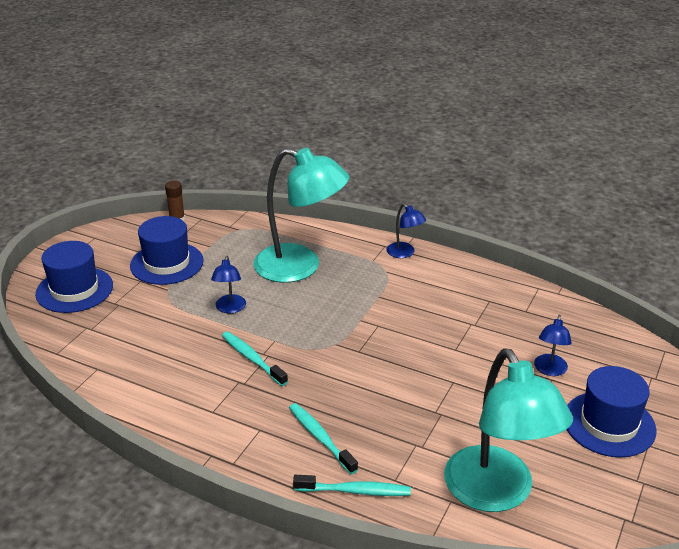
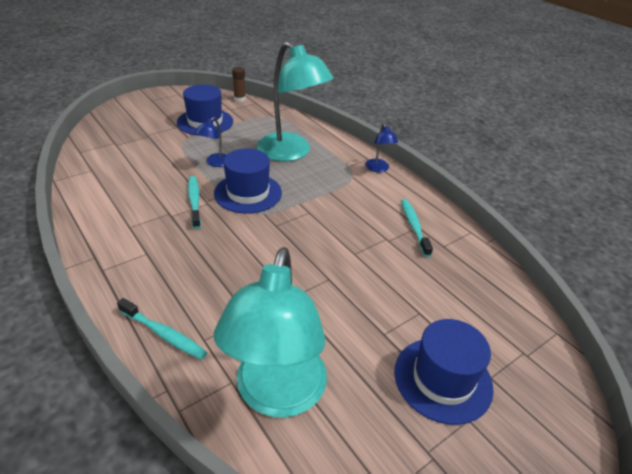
camera: 25 degrees right, 5 degrees up
blue hat [35,241,113,313] -> blue hat moved to [214,149,282,214]
turquoise toothbrush [289,403,358,474] -> turquoise toothbrush moved to [401,199,433,257]
blue lamp [534,315,572,376] -> none

